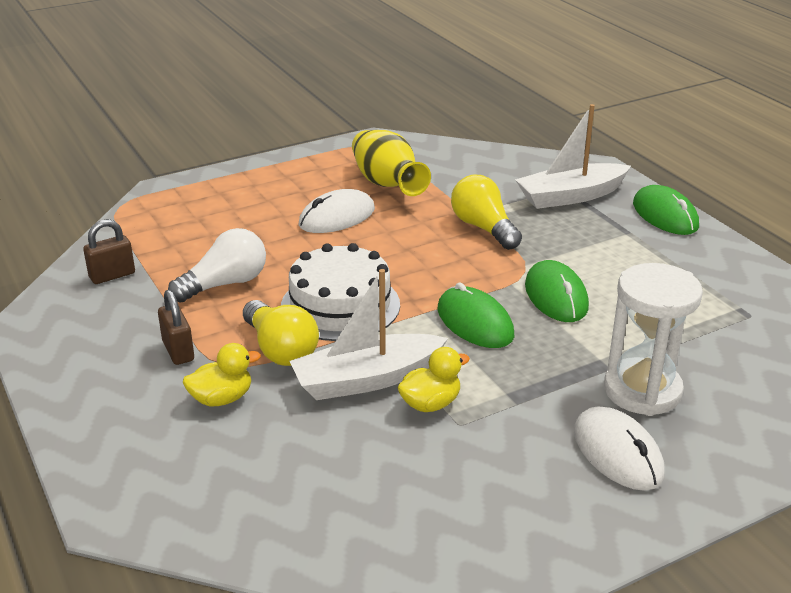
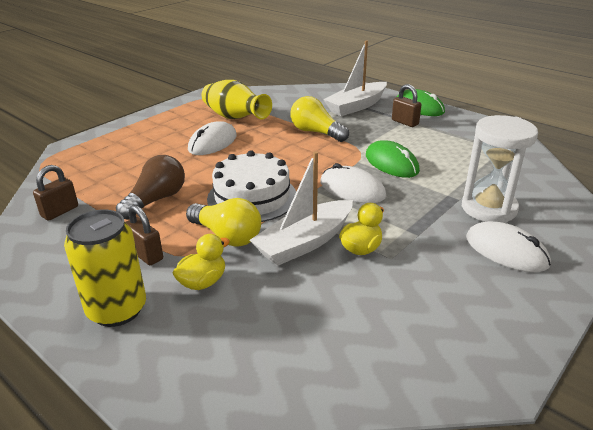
camera: 20 degrees left, 0 degrees up
white light bulb [168,228,266,303] -> brown light bulb [116,155,185,220]
green mouse [438,282,514,348] -> white mouse [320,163,386,203]
none -> yellow can [64,210,146,327]
none -> brown padlock [392,84,421,127]

